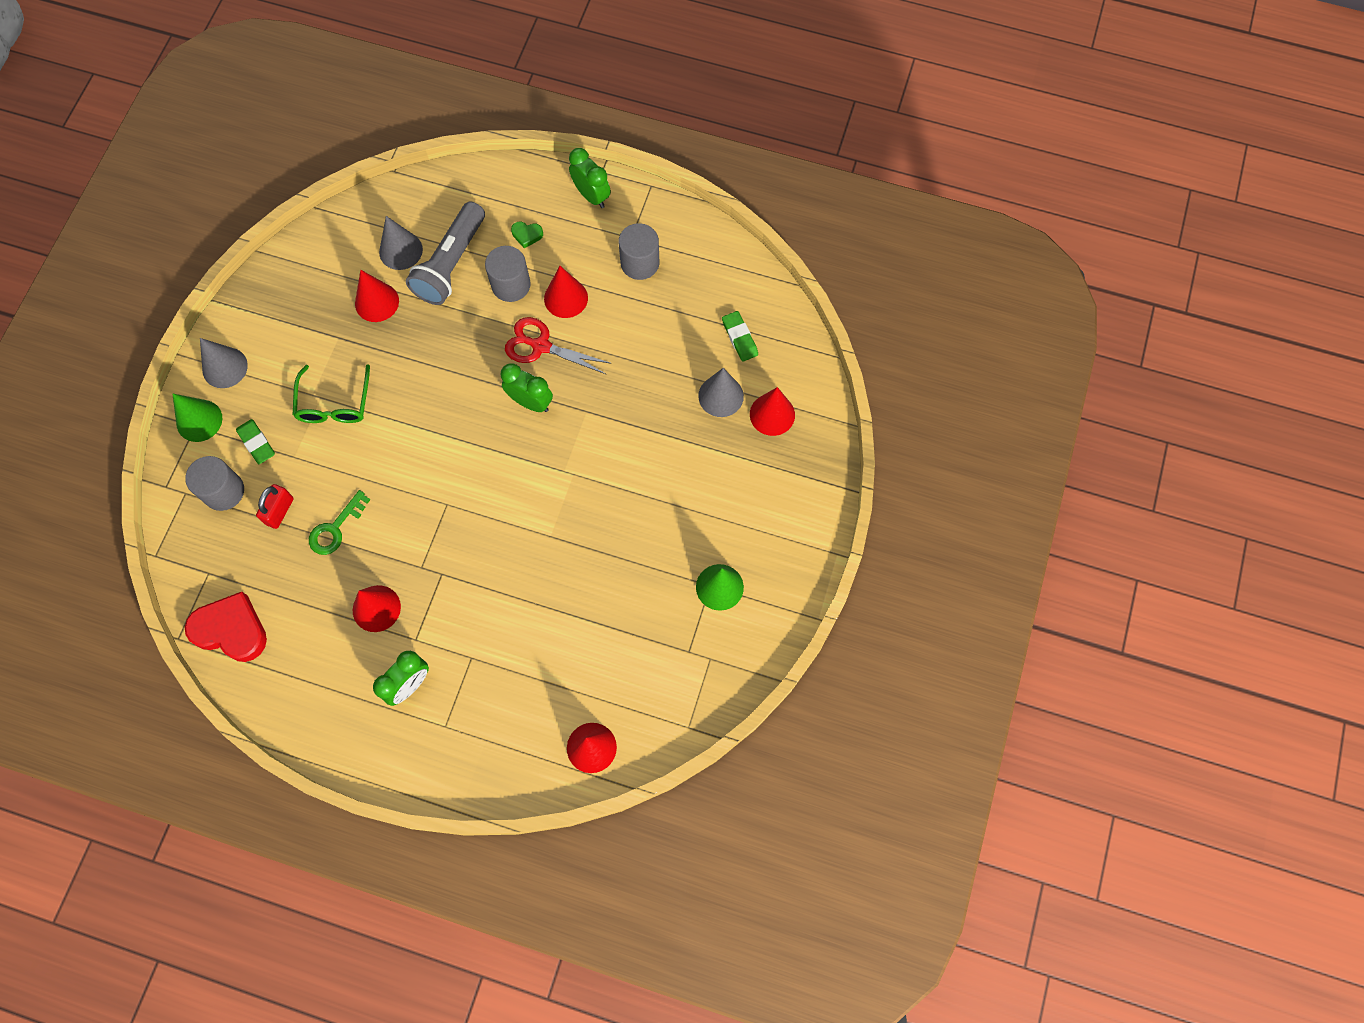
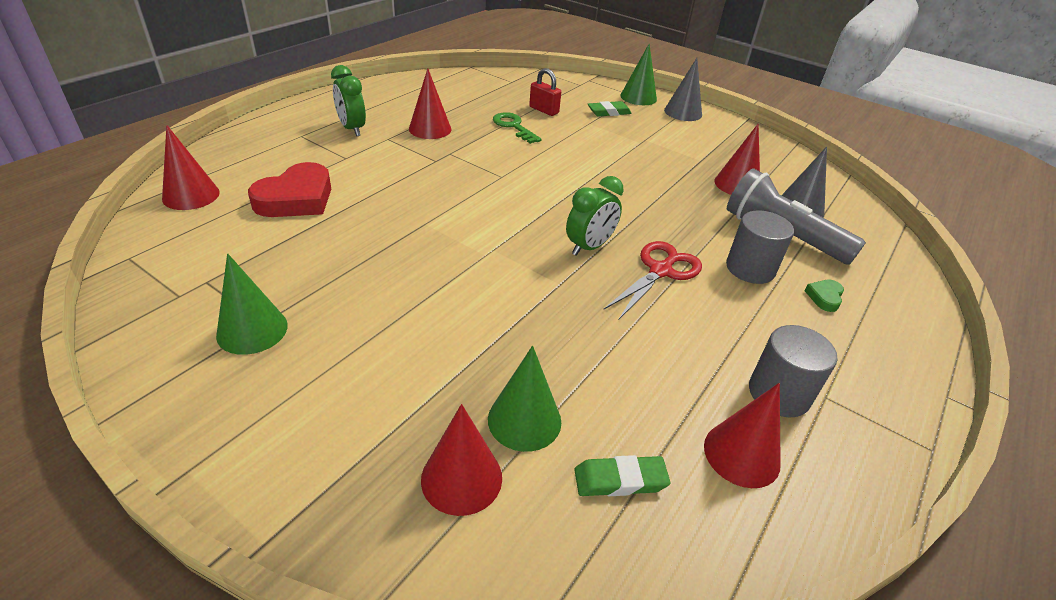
camera: 105 degrees right, 30 degrees down
grey cylinder [185,456,244,511] -> none
red heart [185,592,267,662] -> red heart moved to [248,162,331,217]
green glasses [293,364,370,423] -> none
red cone [544,266,588,318] -> red cone moved to [704,383,781,488]
green clock [569,148,611,208] -> none
grey cone [698,368,744,417] -> green cone [488,346,561,452]

